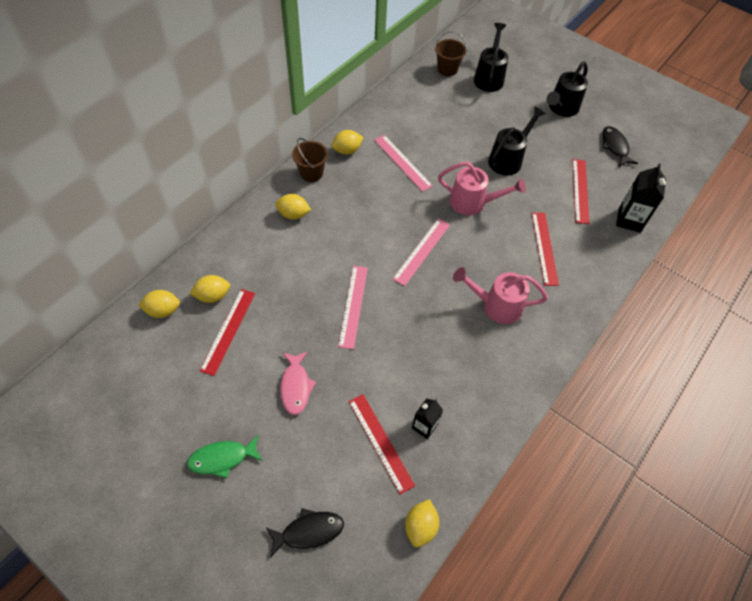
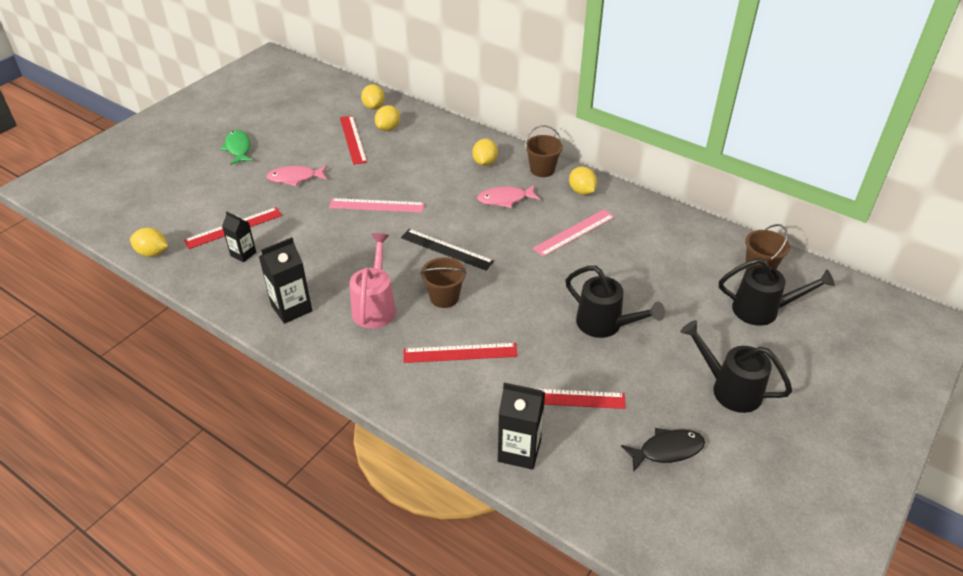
camera: 90 degrees right, 15 degrees down
yellow lemon [190,275,230,303] -> yellow lemon turned 45 degrees clockwise [375,105,400,131]
red ruler [200,289,255,376] -> red ruler turned 60 degrees clockwise [340,115,367,165]
black fish [265,508,344,558] -> none
pink ruler [392,219,450,286] -> black ruler [401,229,494,271]
pink watering can [438,162,526,215] -> none
none -> black carton [259,237,312,324]
none -> brown bucket [420,257,467,308]
none -> pink fish [477,185,540,208]

